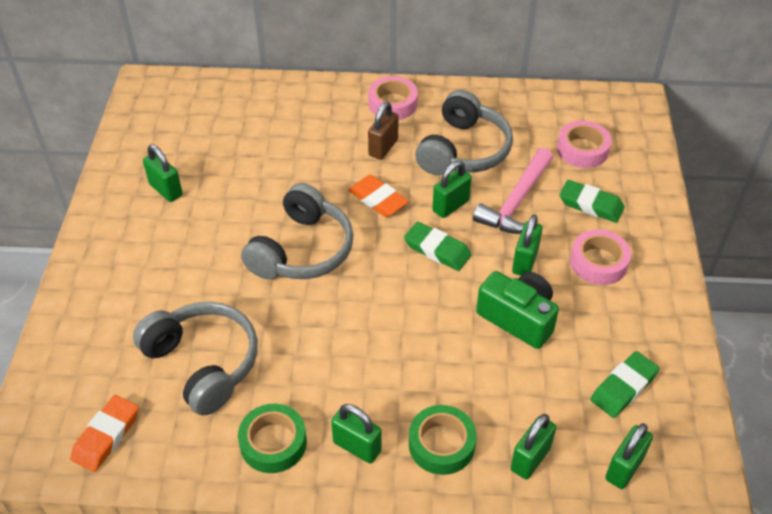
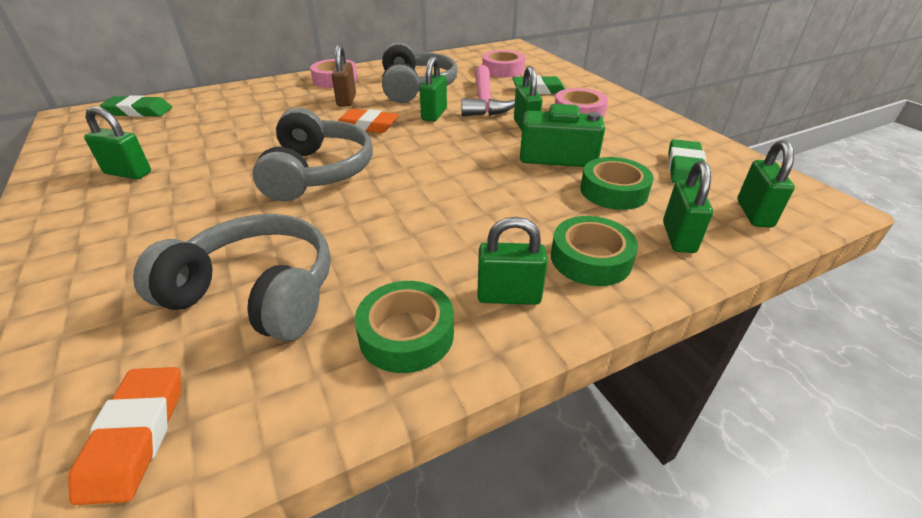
camera: 30 degrees left, 10 degrees down
green eraser [404,222,472,271] -> green eraser moved to [100,95,172,117]
none -> green tape [580,157,654,210]

